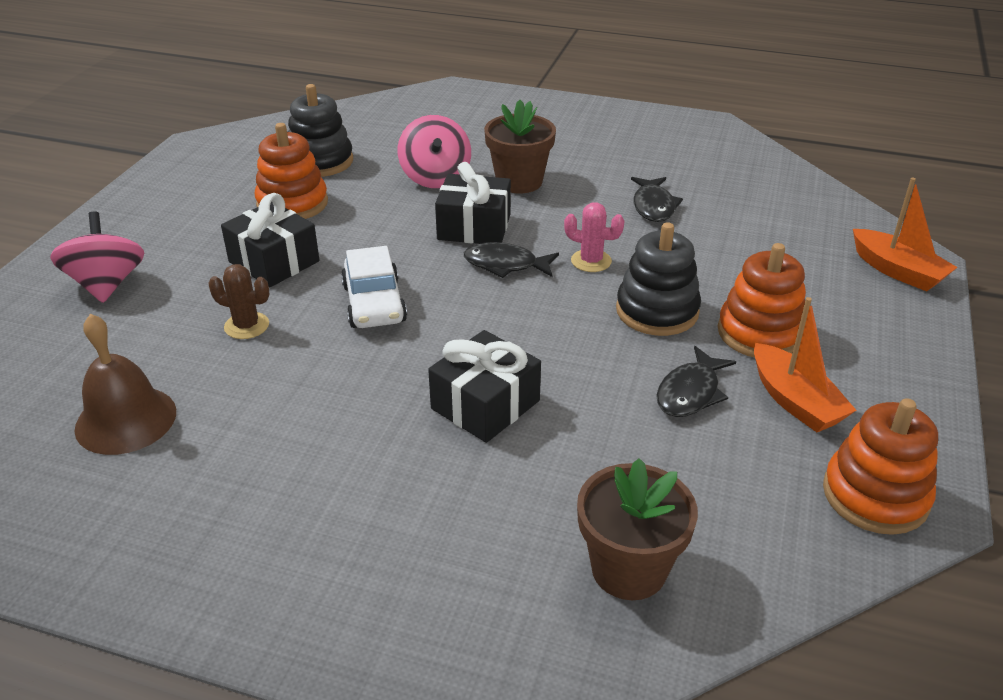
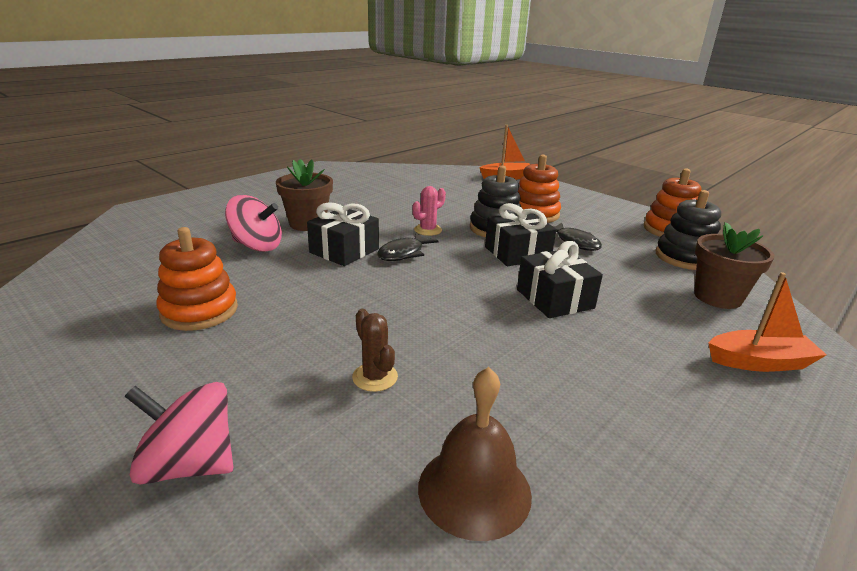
camera: 65 degrees left, 10 degrees down
brown cactus [208,264,269,339] -> brown cactus turned 75 degrees counterclockwise [352,309,398,392]
black gift [221,193,319,287] -> black gift moved to [485,203,556,266]
black stacking toy [288,84,353,177] -> black stacking toy moved to [656,190,721,270]
white car [341,246,407,328] -> none
black fish [631,177,683,222] -> none
orange boat [754,297,857,432] -> orange boat moved to [708,272,827,372]

